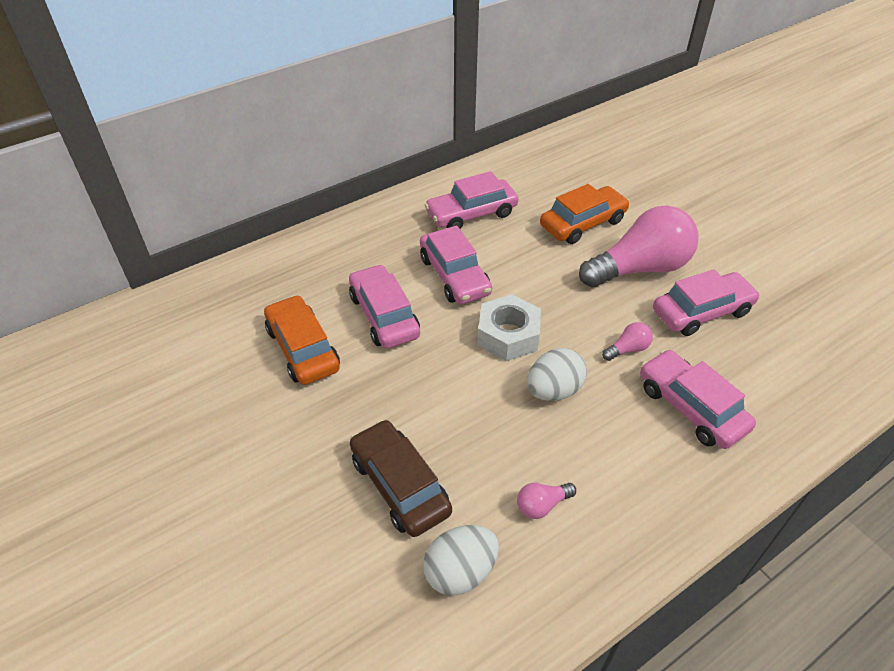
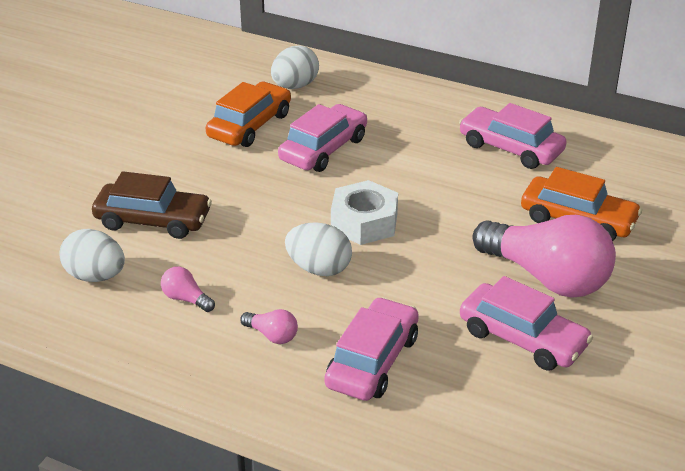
camera: 60 degrees right, 10 degrees down
brown car [350,419,452,537] -> brown car turned 75 degrees clockwise [92,171,212,239]
pink car [420,226,492,304] -> none
pink light bulb [602,322,653,361] -> pink light bulb moved to [240,309,298,344]
none -> white egg [271,45,319,89]

